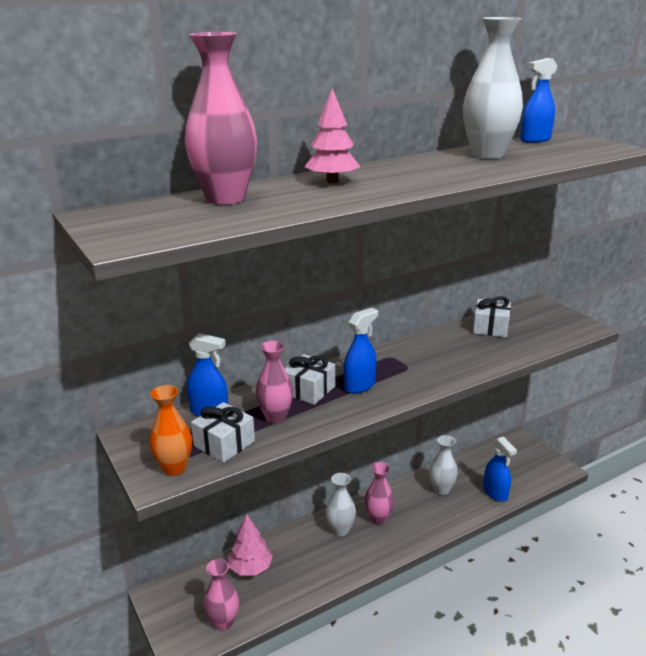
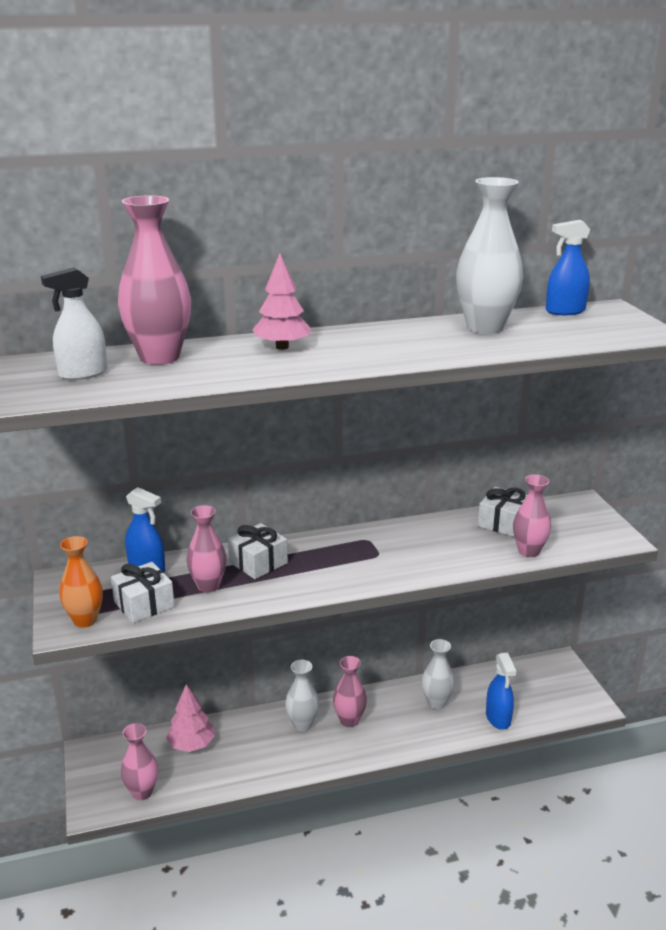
camera: 15 degrees right, 0 degrees up
blue spray bottle [344,308,378,394] -> none
none -> white spray bottle [41,267,107,380]
none -> pink vase [513,475,551,557]

